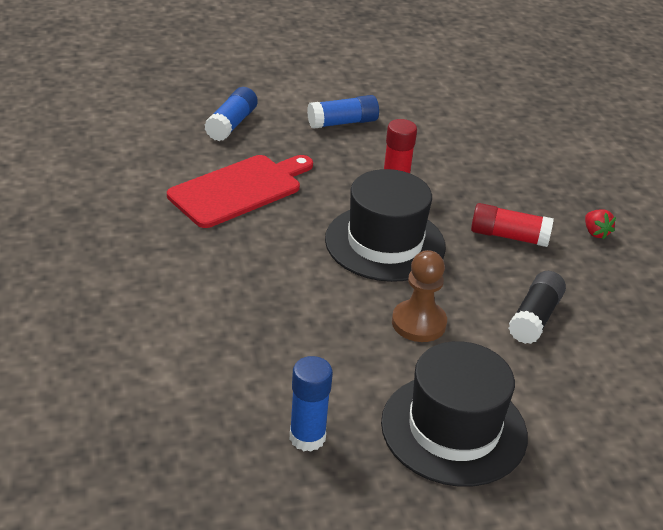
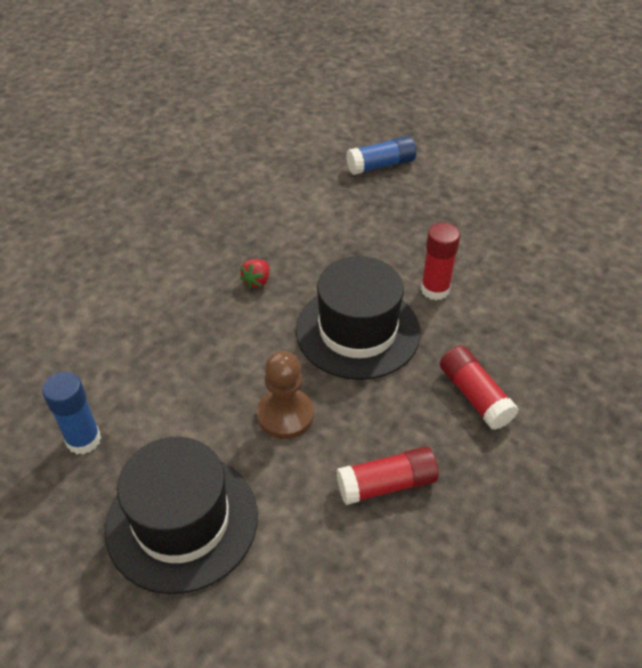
camera: 50 degrees right, 10 degrees up
red cutting board [167,155,313,228] -> none
blue glue stick [307,95,379,129] -> none
black glue stick [508,271,566,344] -> red glue stick [337,446,439,505]
red strawberry [585,209,616,239] -> red strawberry moved to [240,259,270,289]

